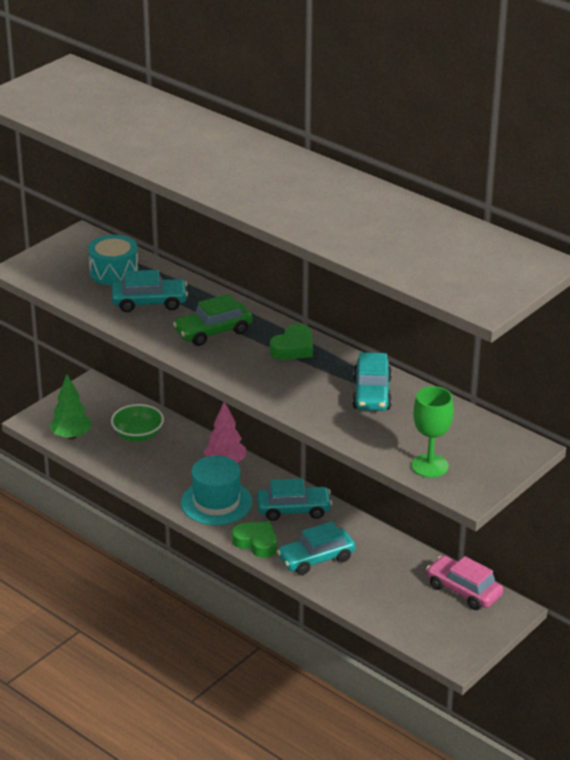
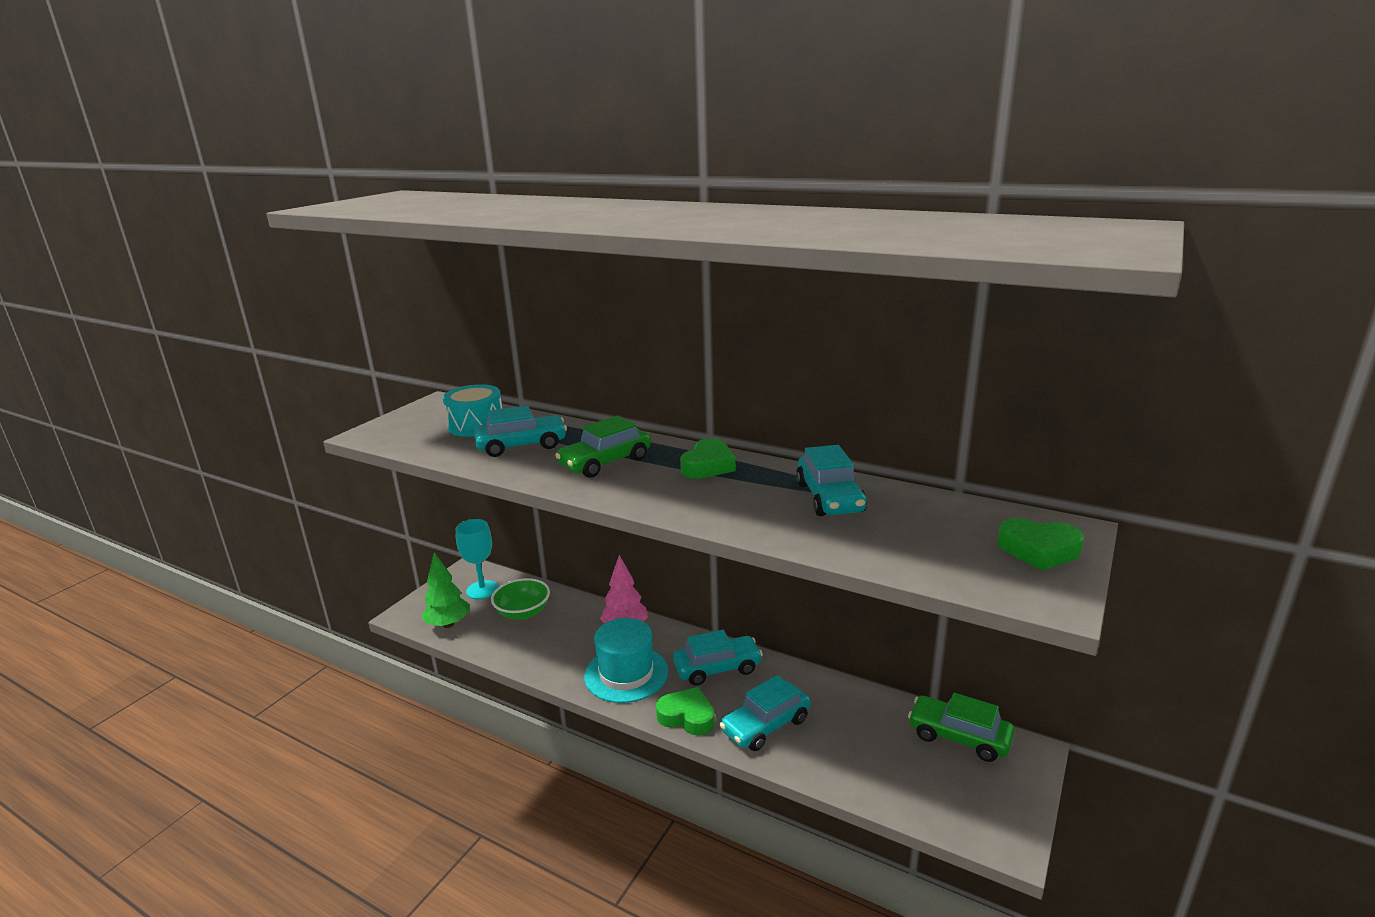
camera: 10 degrees left, 10 degrees down
green goblet [411,386,454,478] -> none
pink car [426,556,503,610] -> green car [908,693,1014,762]
none -> turquoise goblet [456,519,499,600]
none -> green heart [997,518,1084,571]

